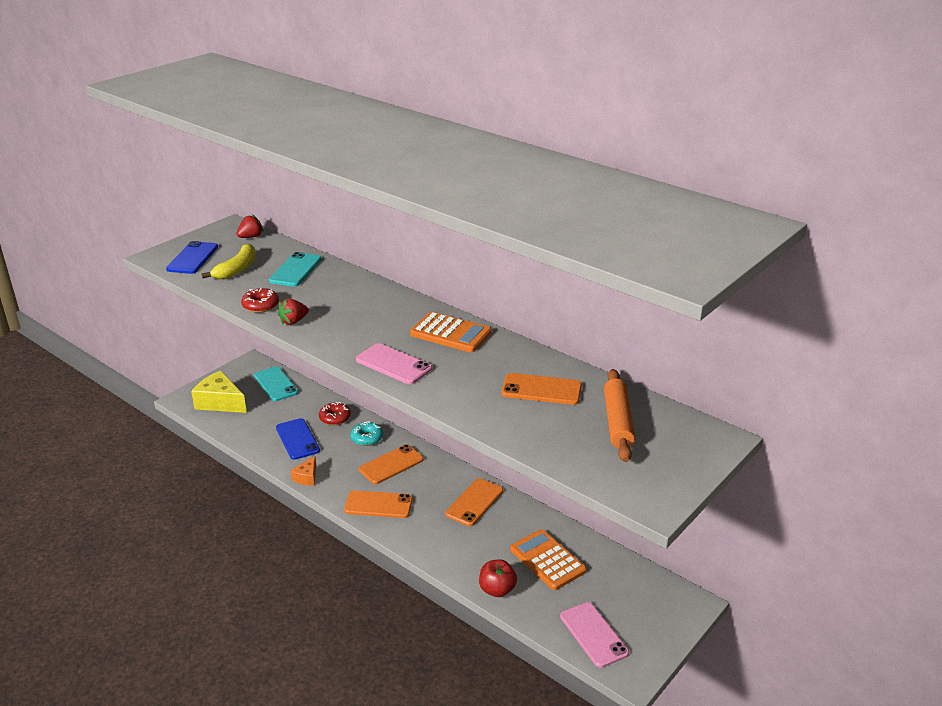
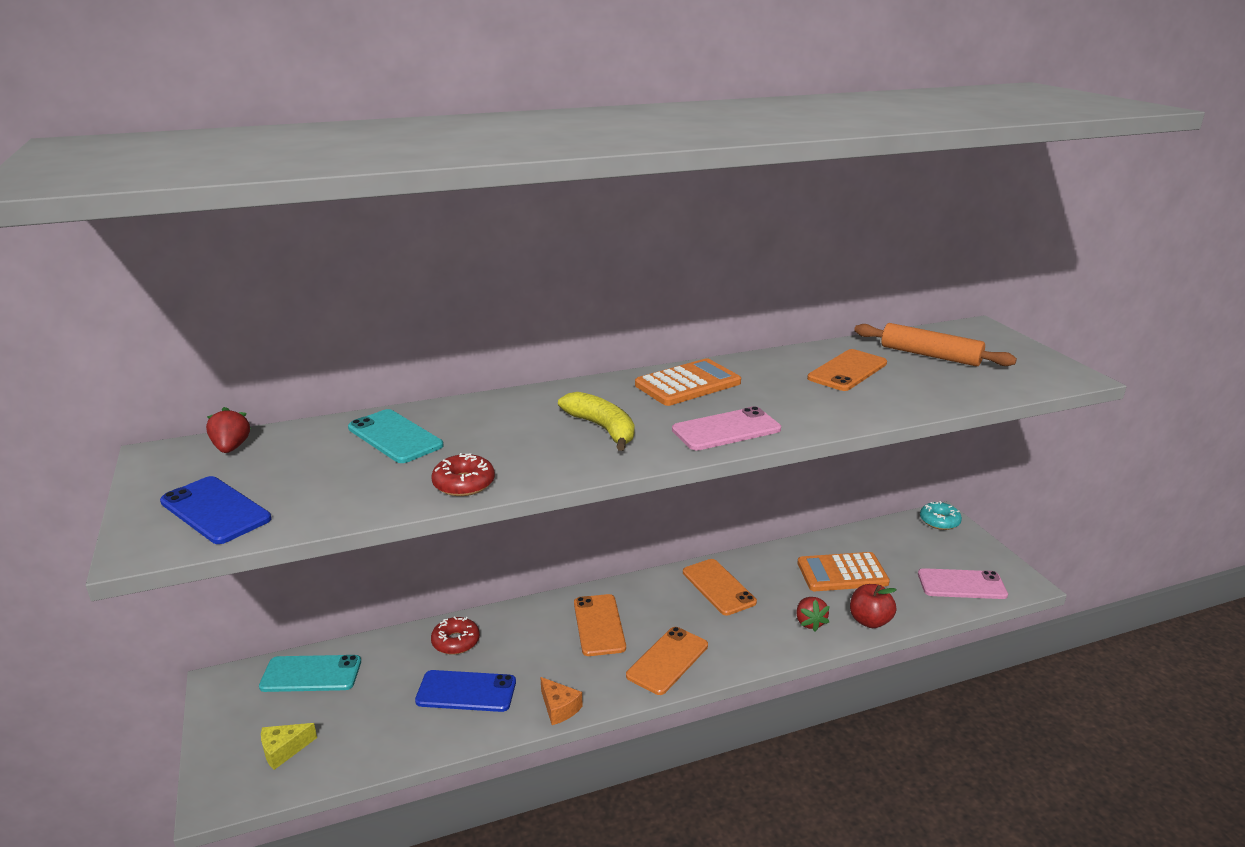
camera: 60 degrees left, 5 degrees down
yellow cheese [191,371,247,413] -> yellow cheese [261,723,317,770], size x0.53
yellow banana [202,243,256,279] -> yellow banana moved to [558,392,634,451]
red strawberry [278,298,309,325] -> red strawberry moved to [796,597,830,632]
turquoise donut [350,421,383,446] -> turquoise donut moved to [920,501,962,530]

